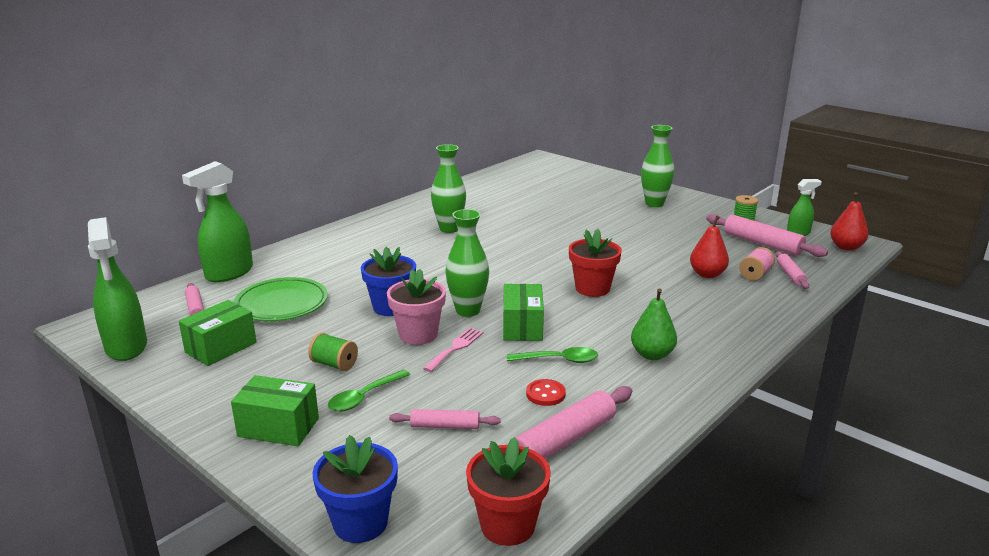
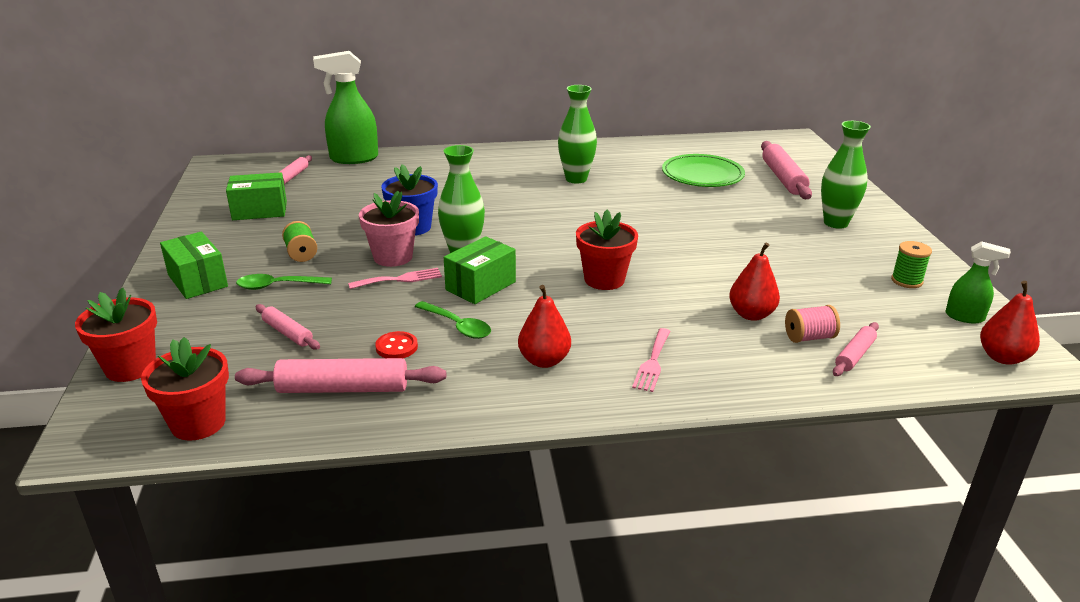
camera: 40 degrees right, 5 degrees up
green spray bottle [88,217,147,361] -> none
green plate [234,277,328,321] -> green plate moved to [662,154,745,187]
blue flower pot [313,435,398,543] -> red flower pot [75,287,157,382]
green pear [631,288,677,360] -> red pear [518,285,571,368]
pink rolling pin [706,214,828,257] -> pink rolling pin moved to [761,141,812,199]
none -> pink fork [632,328,671,392]

